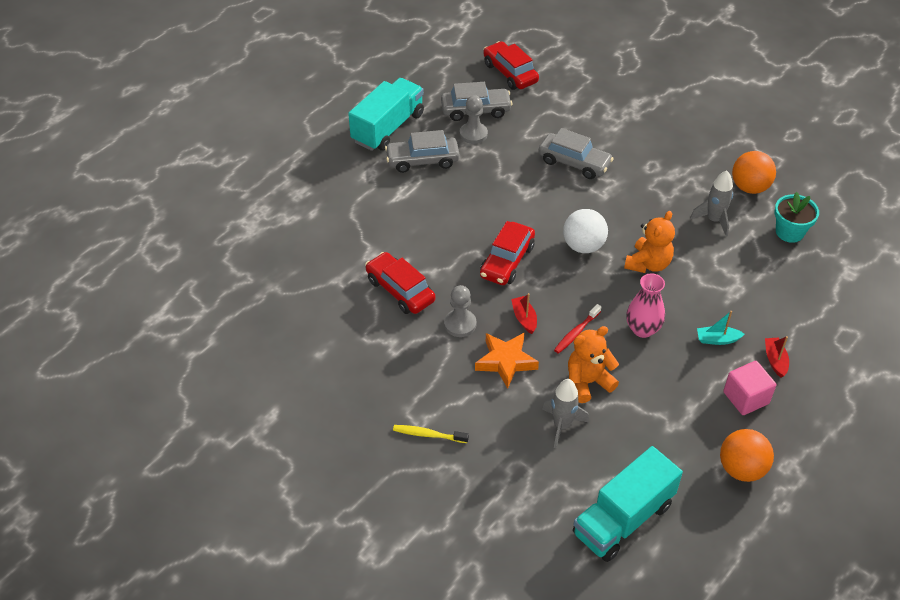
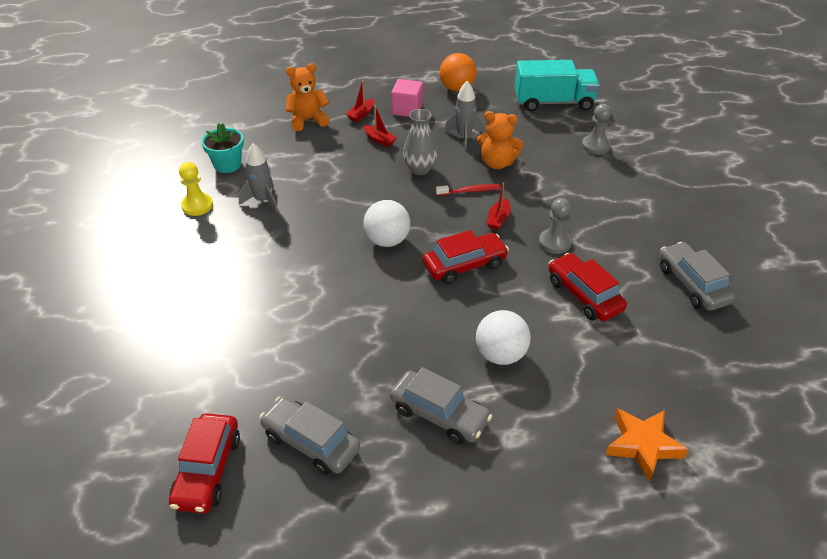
camera: 140 degrees left, 5 degrees down
turquoise truck [348,78,424,151] -> none
red car [365,252,435,314] -> red car turned 150 degrees clockwise [548,253,627,321]
yellow toothbrush [393,425,469,443] -> none
grey pawn [460,95,488,144] -> grey pawn moved to [582,104,611,154]
orange star [475,333,539,389] -> orange star moved to [606,408,689,482]
grey car [539,128,614,179] -> grey car moved to [660,242,735,311]
grey rocket [542,379,589,448] -> grey rocket moved to [444,81,483,149]
orange teddy bear [624,211,675,273] -> orange teddy bear moved to [285,63,329,131]
pink vase [626,273,665,338] -> grey vase [403,109,437,175]
turquoise boat [697,311,745,345] -> red boat [364,105,397,147]
orange ball [732,151,776,194] -> yellow pawn [179,162,213,216]
none -> white ball [476,310,531,365]

